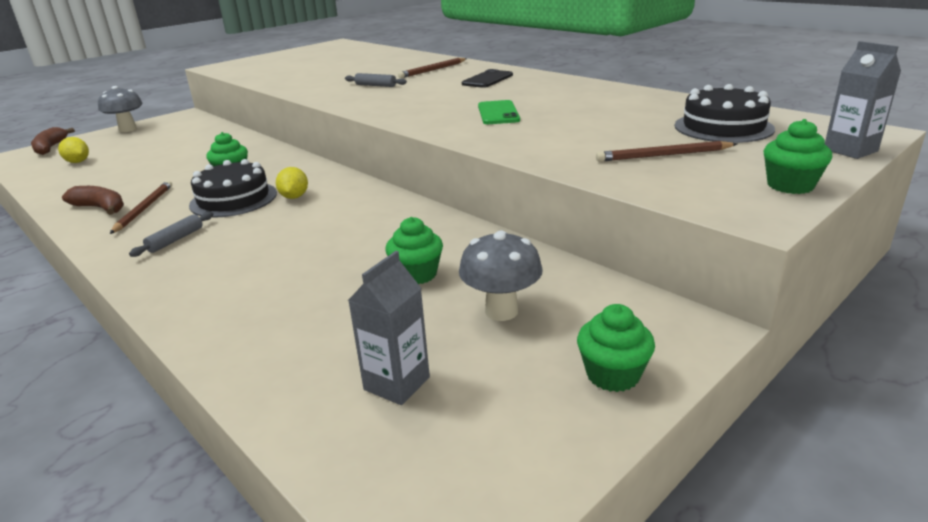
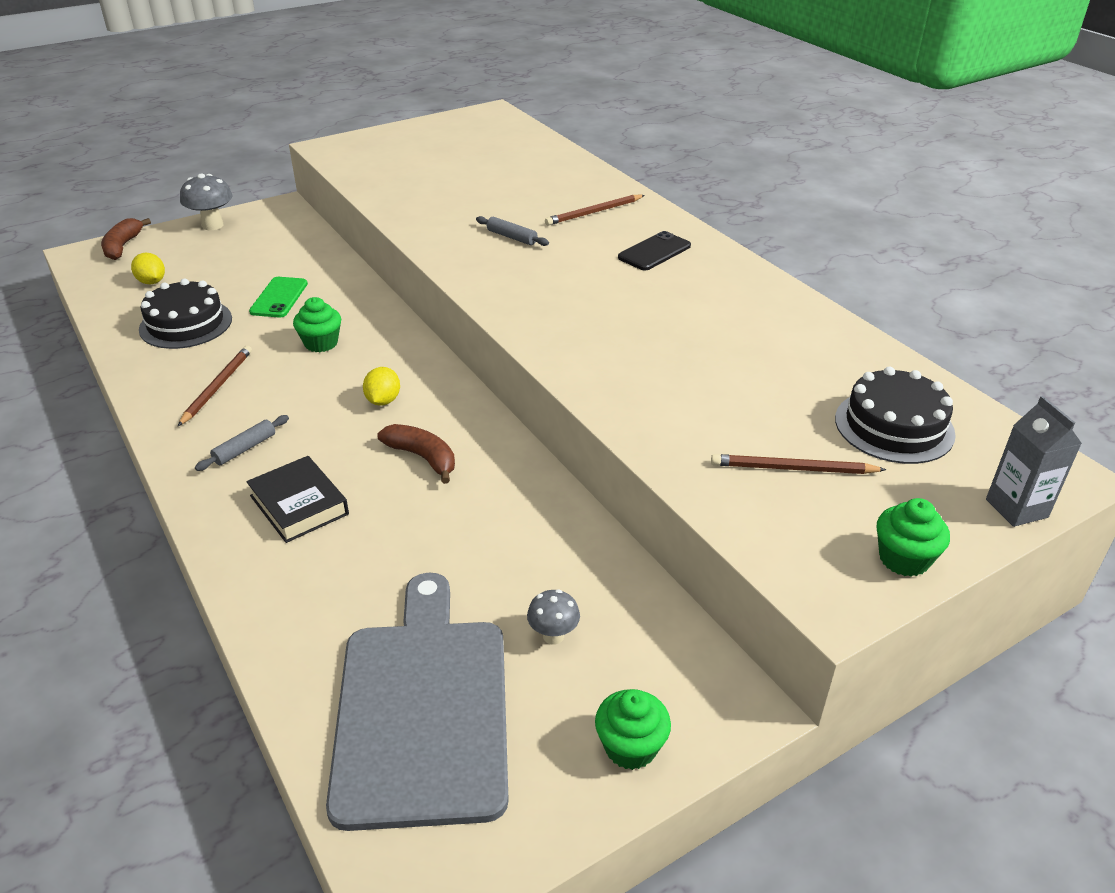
camera: 10 degrees right, 10 degrees up
brown banana [62,186,124,215] -> brown banana moved to [377,424,455,484]
black cake [189,159,277,217] -> black cake moved to [139,279,232,349]
grey carton [348,251,430,405] -> grey cutting board [326,573,509,831]
green cupcake [386,217,443,284] -> none
grey mushroom [459,230,543,321] -> grey mushroom [527,589,580,645], size x0.61
green phone [478,100,520,124] -> green phone moved to [249,277,308,318]
none -> black book [246,456,349,543]

